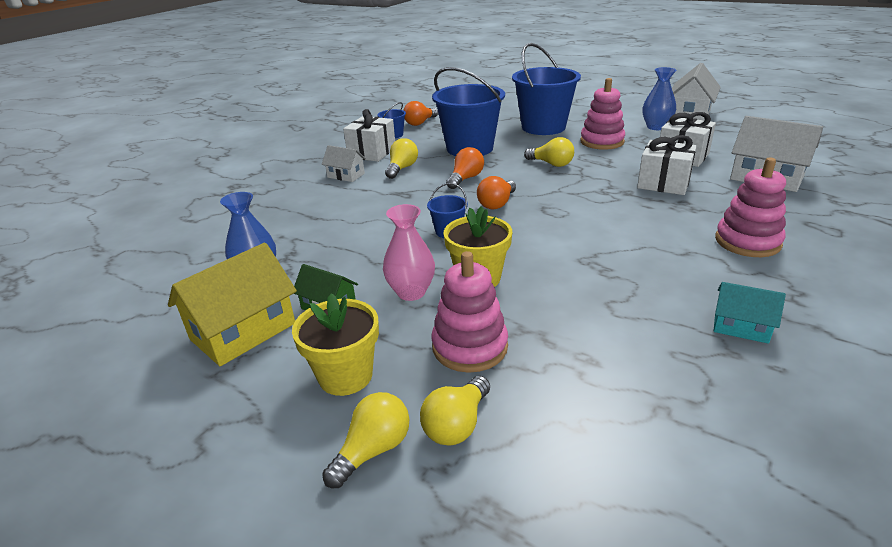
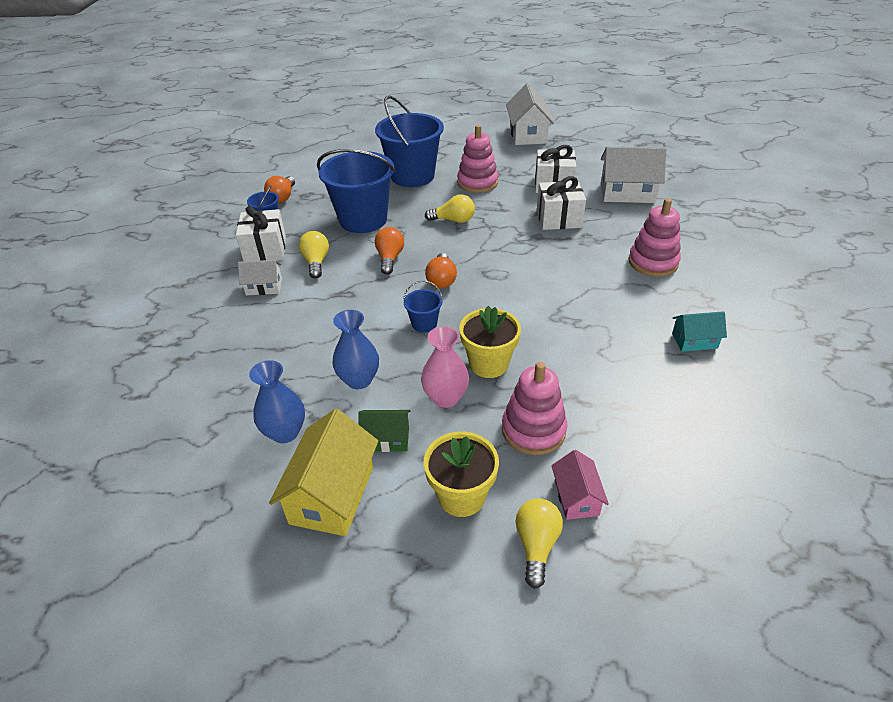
camera: 30 degrees left, 10 degrees up
yellow light bulb [420,376,490,446] -> pink house [551,450,609,520]
blue vase [643,67,676,130] -> blue vase moved to [332,310,379,389]

